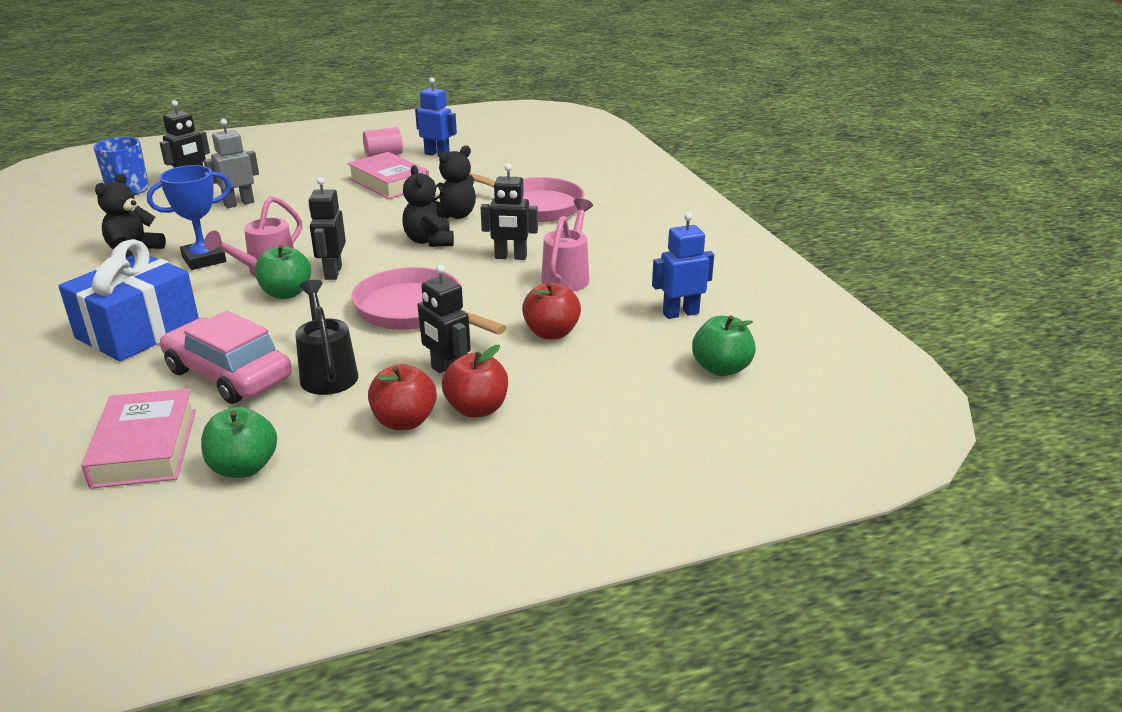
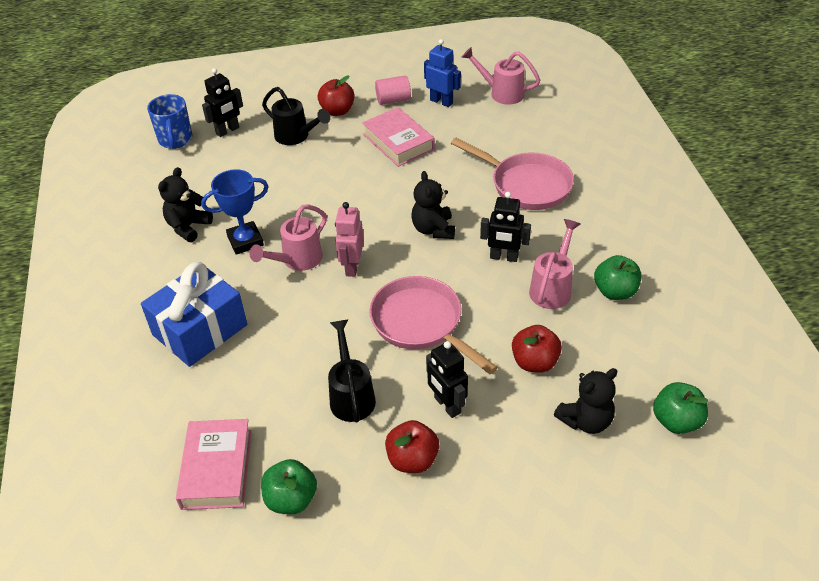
camera: 10 degrees right, 15 degrees up
pink car [160,310,292,404] -> none
grey robot [204,119,259,208] -> none
green apple [255,245,311,299] -> green apple moved to [594,255,641,300]
black robot [308,177,346,280] -> pink robot [335,202,364,277]
black teddy bear [432,146,476,219] -> black teddy bear moved to [554,368,617,434]
red apple [442,345,508,418] -> red apple moved to [318,76,355,116]
blue robot [652,213,714,319] -> none
none -> black watering can [262,87,330,145]
none -> pink watering can [462,47,540,104]

